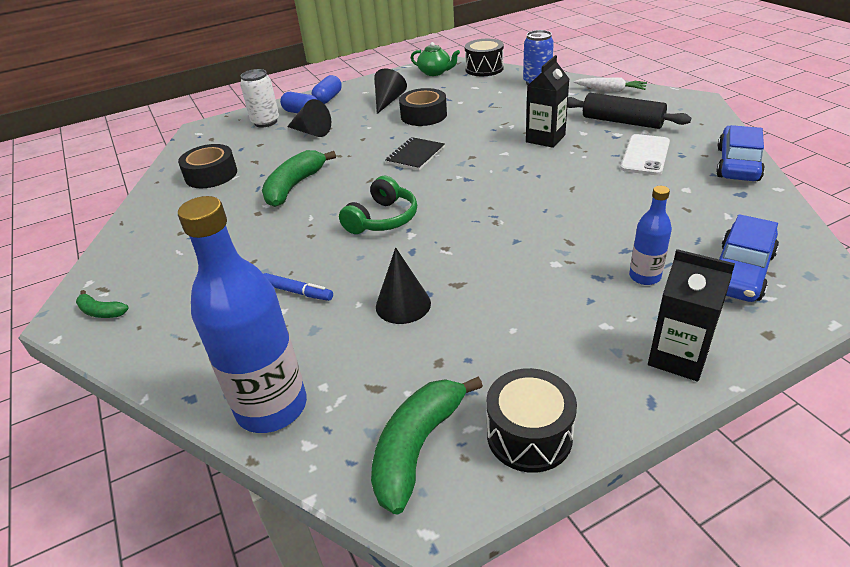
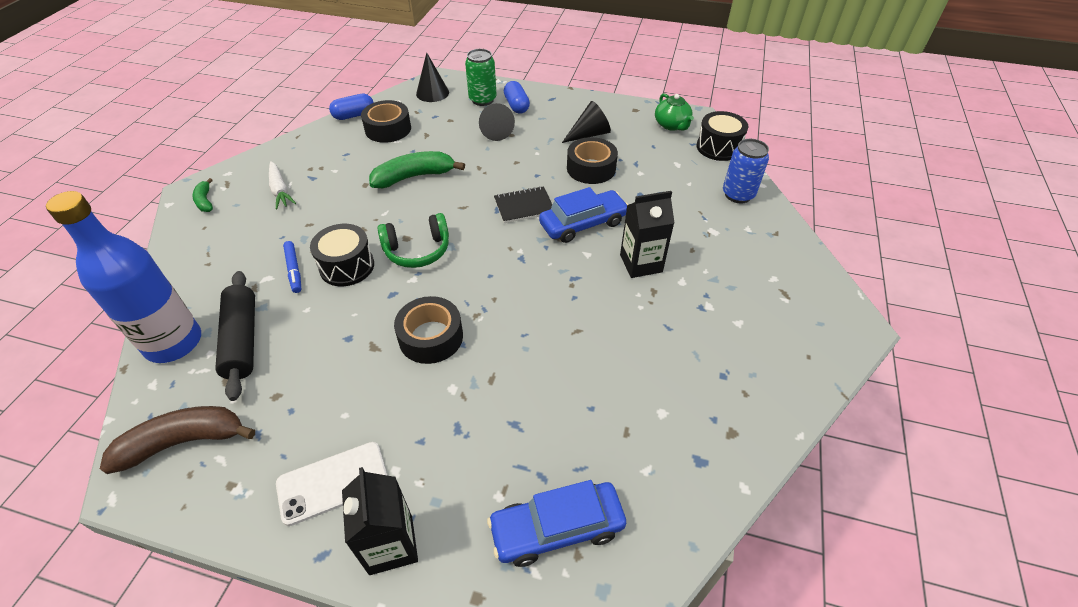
camera: 40 degrees right, 10 degrees up
white can [240,69,279,127] -> green can [465,49,497,106]
blue capsule [312,75,342,104] -> blue capsule moved to [329,94,374,120]
green banana [371,377,483,515] -> brown banana [100,406,255,474]
black cone [376,247,431,324] -> black cone moved to [416,52,449,102]
black drum [486,368,577,473] -> black drum moved to [310,224,374,286]
black rolling pin [567,93,691,129] -> black rolling pin moved to [215,271,255,401]
white carrot [574,78,647,92] -> white carrot moved to [269,161,296,210]
white phone [620,134,670,175] -> white phone moved to [276,442,388,526]
blue bottle [629,186,672,285] -> none
blue car [716,125,765,181] -> blue car moved to [539,187,629,243]
none -> black tape [394,296,463,364]

